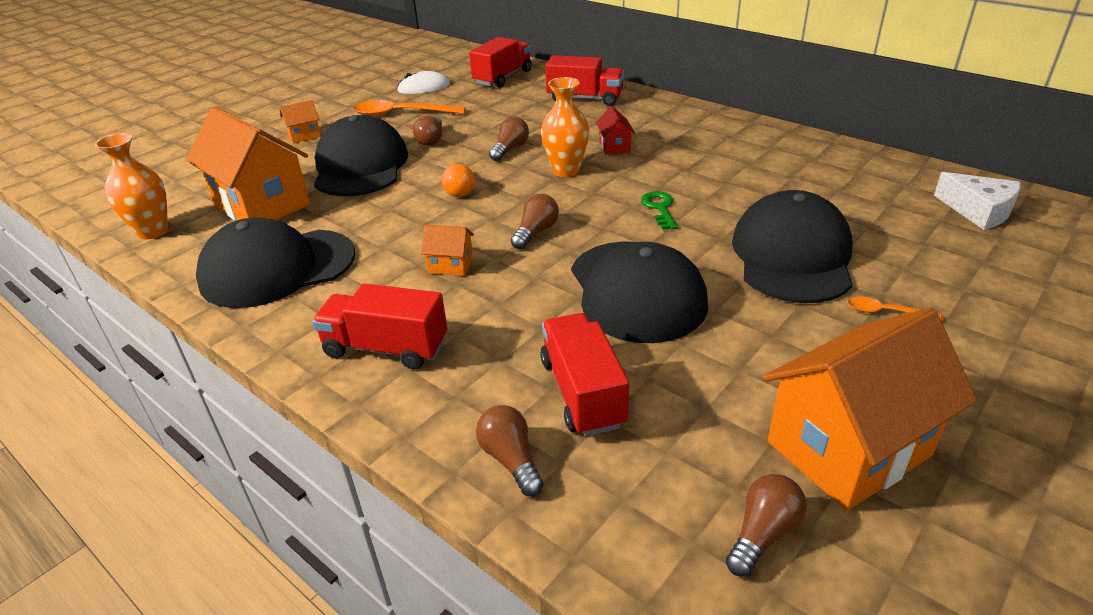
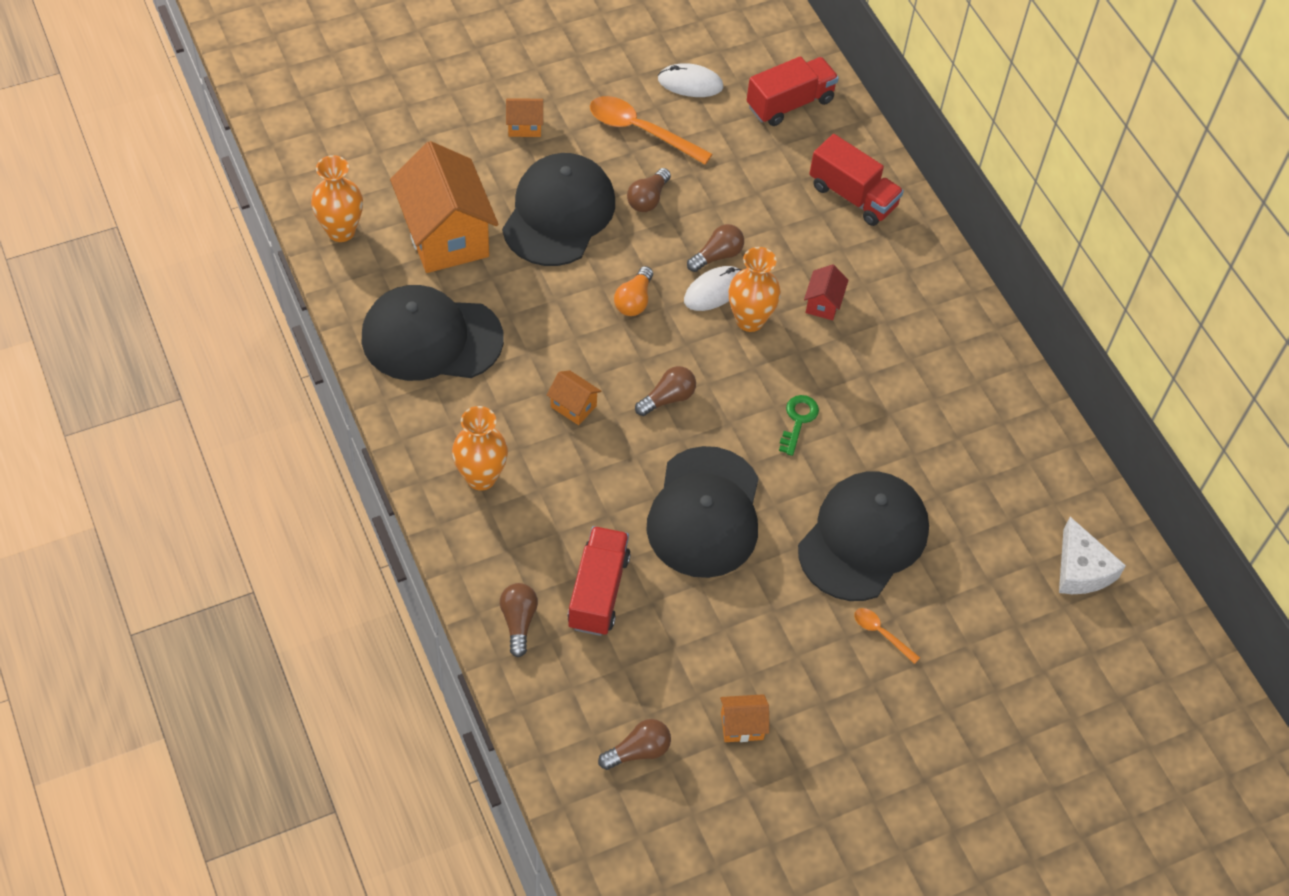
camera: 20 degrees right, 20 degrees up
red truck [312,284,448,369] -> orange vase [452,406,508,491]
orange house [763,308,977,511] -> orange house [720,694,769,742], size x0.43
none -> white mouse [684,266,741,311]

